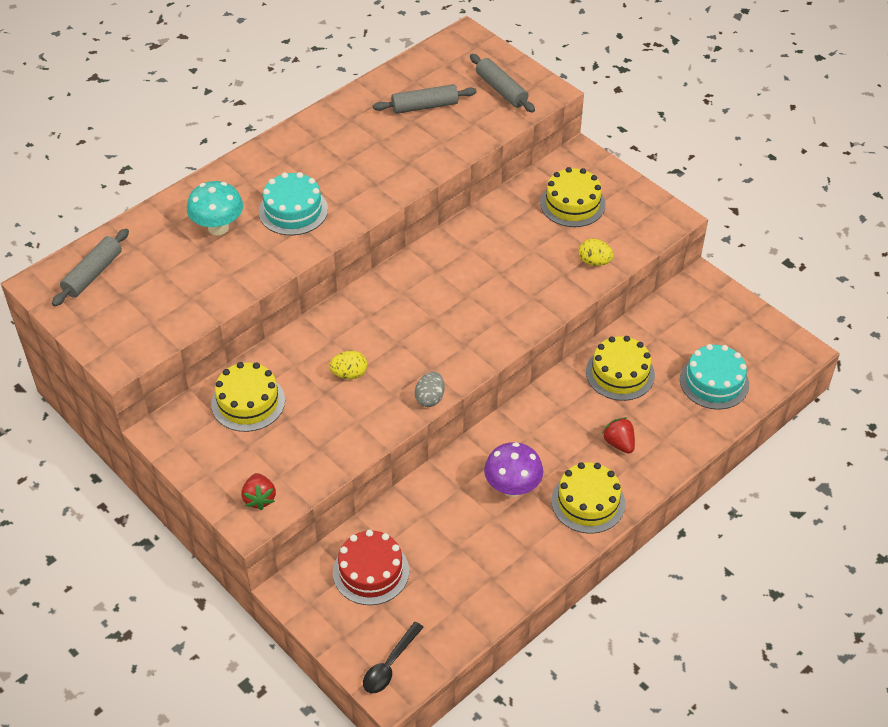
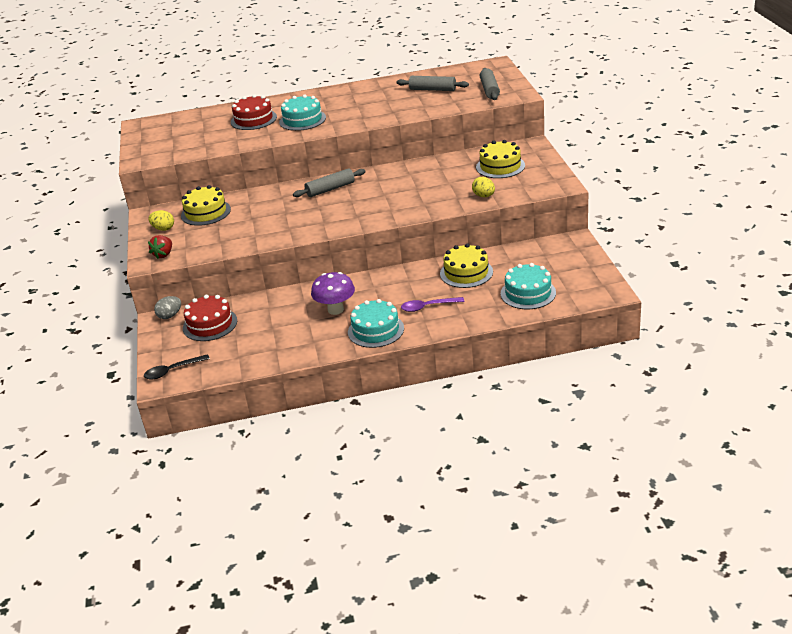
camera: 35 degrees right, 15 degrees down
grey rolling pin [52,229,129,306] -> grey rolling pin moved to [293,168,366,197]
turquoise mushroom [187,181,243,235] -> red cake [231,94,277,130]
yellow egg [329,351,367,379] -> yellow egg moved to [148,210,174,231]
grey egg [415,372,445,407] -> grey egg moved to [154,296,181,319]
yellow cake [551,462,625,533] -> turquoise cake [348,299,404,348]
red strawberry [602,417,635,454] -> purple spoon [401,297,464,312]

